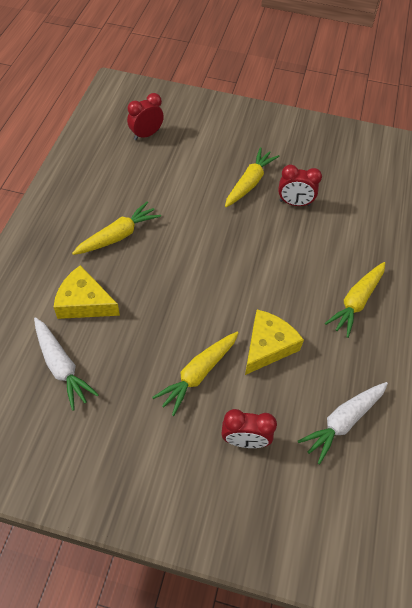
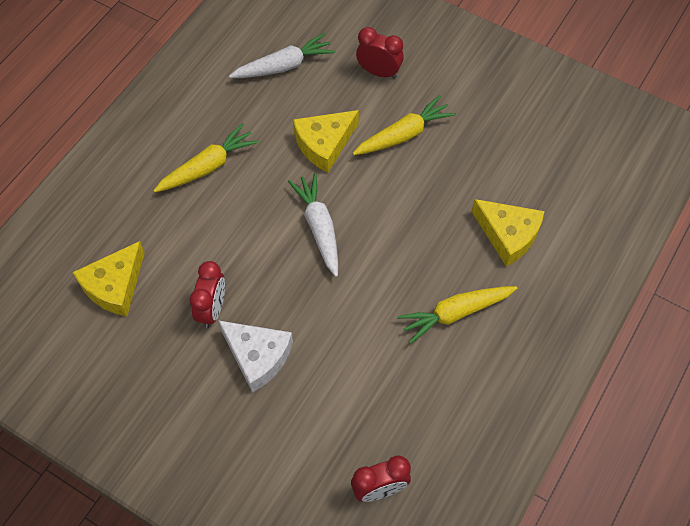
camera: 160 degrees left, 5 degrees up
white carrot [34,317,99,411] -> white carrot moved to [288,173,338,277]
yellow carrot [225,147,279,207] -> white cheese [218,320,293,393]
red clock [278,164,322,206] -> red clock turned 75 degrees clockwise [190,261,225,328]
none -> yellow cheese [73,241,145,316]

